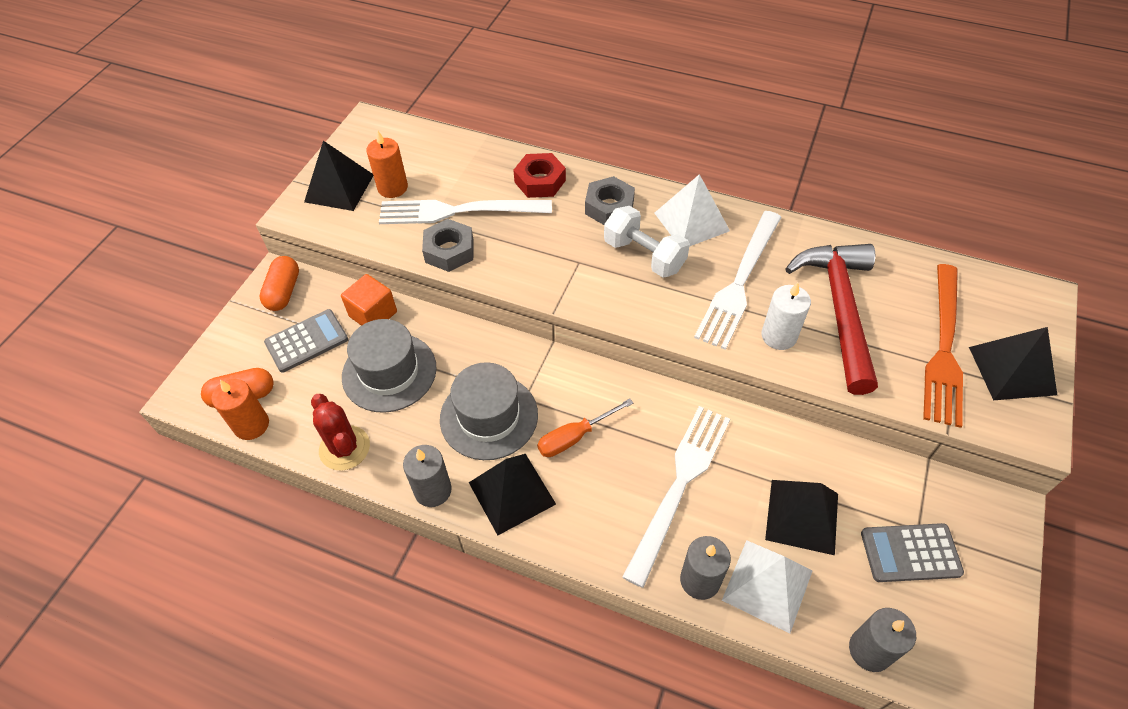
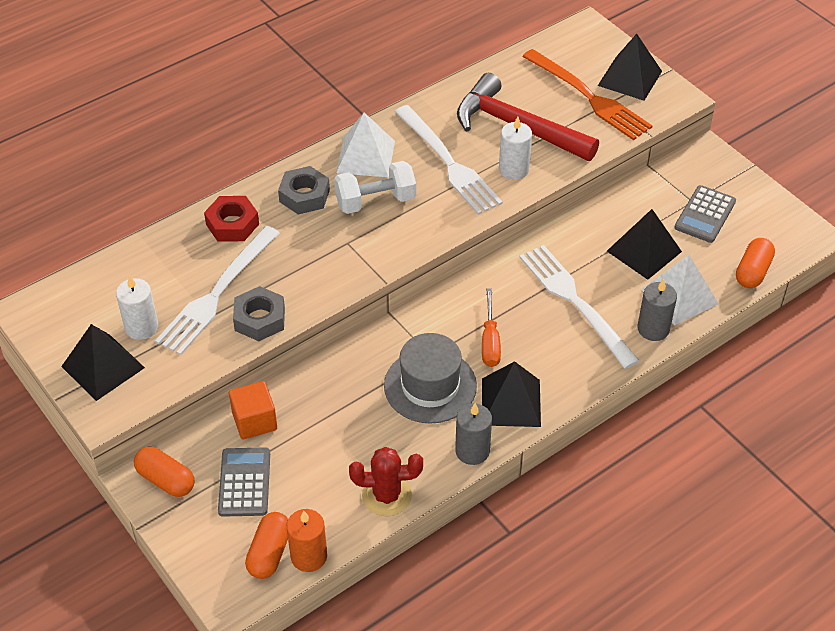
camera: 60 degrees left, 5 degrees down
grey hat [342,319,437,413] -> none
orange candle [366,130,408,198] -> white candle [116,275,158,340]
grey candle [849,608,916,672] -> orange capsule [736,238,775,288]

